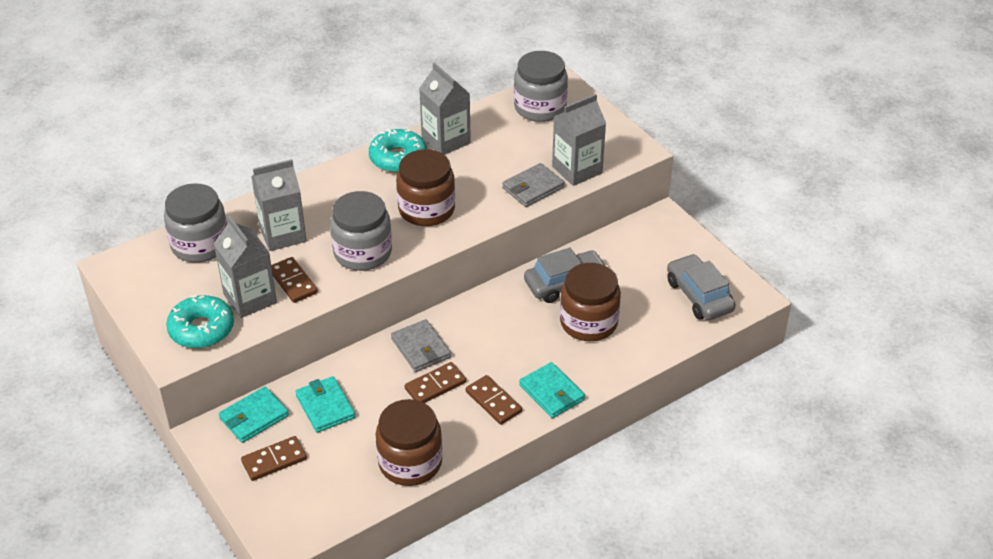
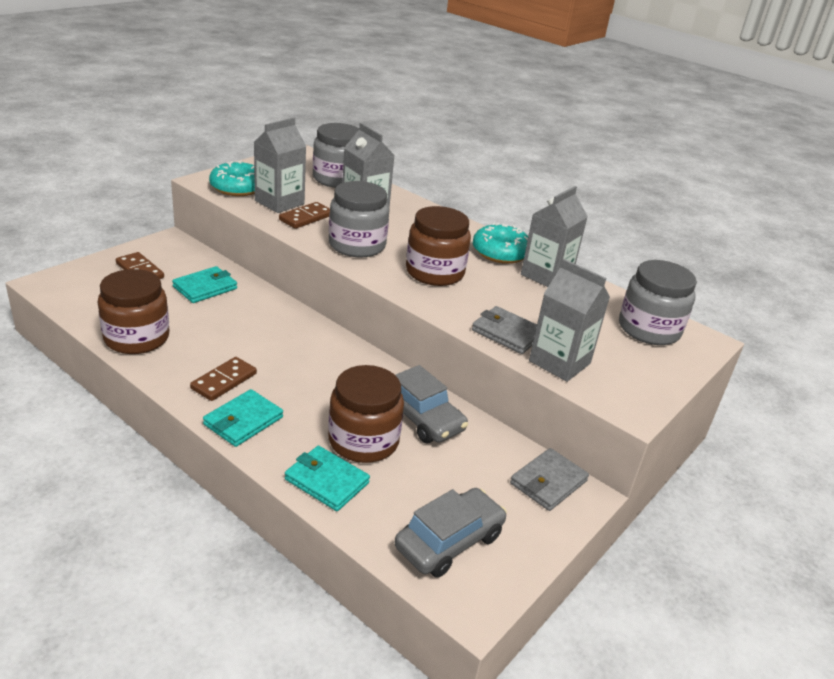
camera: 70 degrees right, 10 degrees down
turquoise wallet [219,387,289,443] -> turquoise wallet moved to [285,446,370,511]
grey wallet [391,319,451,372] -> grey wallet moved to [510,448,589,511]
brown domino [405,362,466,403] -> none

